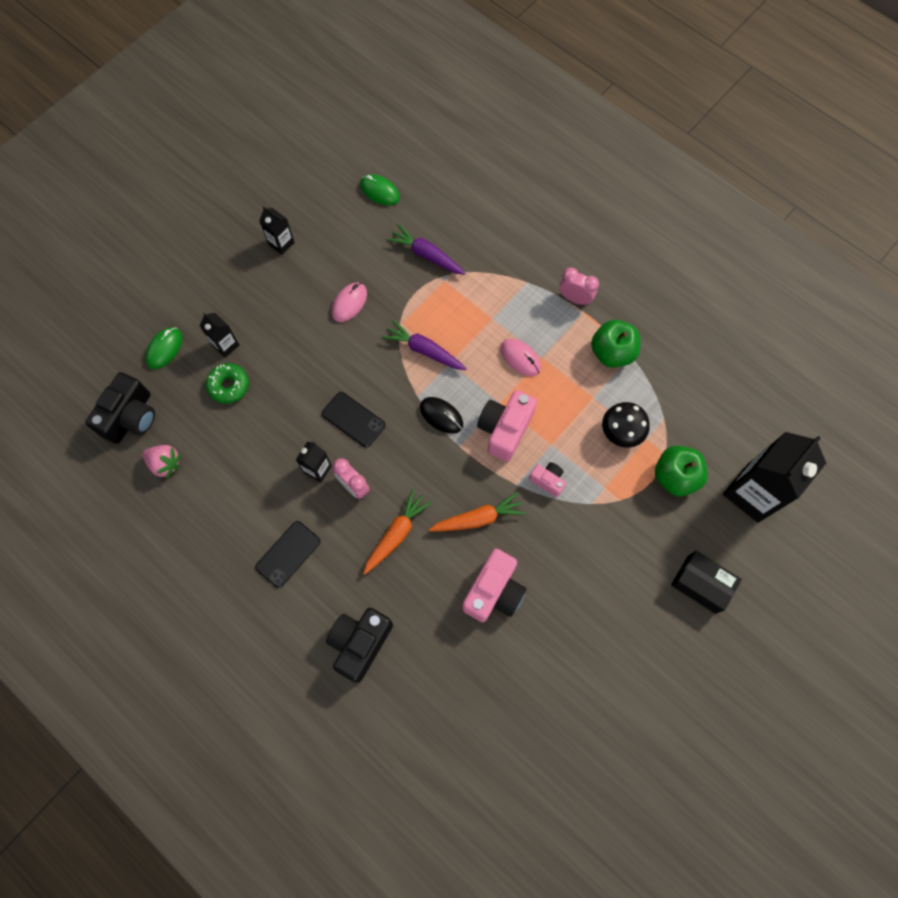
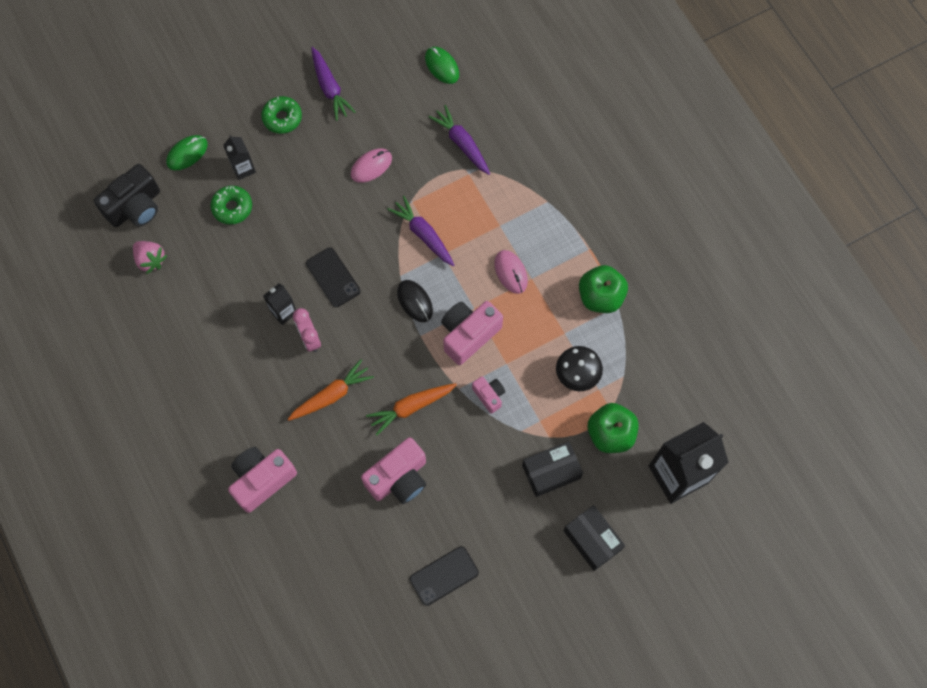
camera: 20 degrees right, 0 degrees up
black phone [255,521,320,588] -> black phone moved to [410,546,479,606]
black carton [259,207,295,255] -> purple carrot [311,47,356,121]
black camera [326,608,393,683] -> pink camera [228,447,297,513]
orange carrot [429,492,526,531] -> orange carrot turned 150 degrees clockwise [366,383,457,436]
pink clock [559,268,599,305] -> none
none -> green donut [261,96,302,134]
none -> black box [522,441,583,497]

